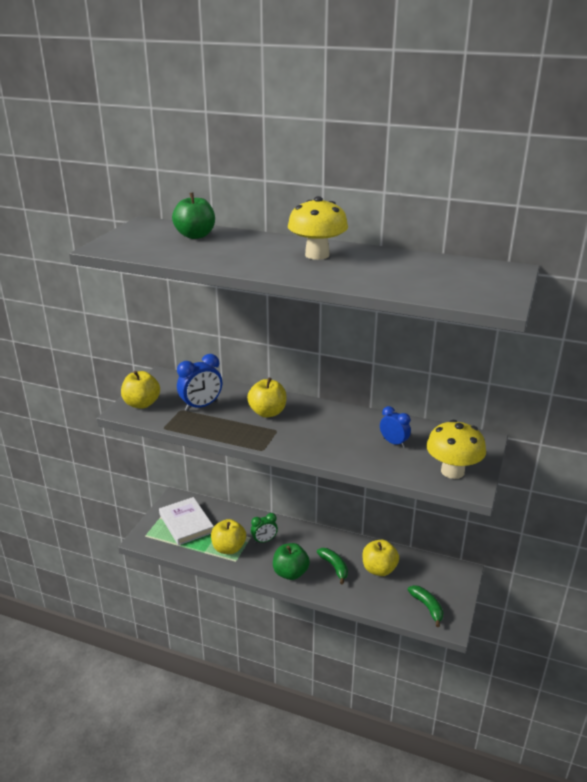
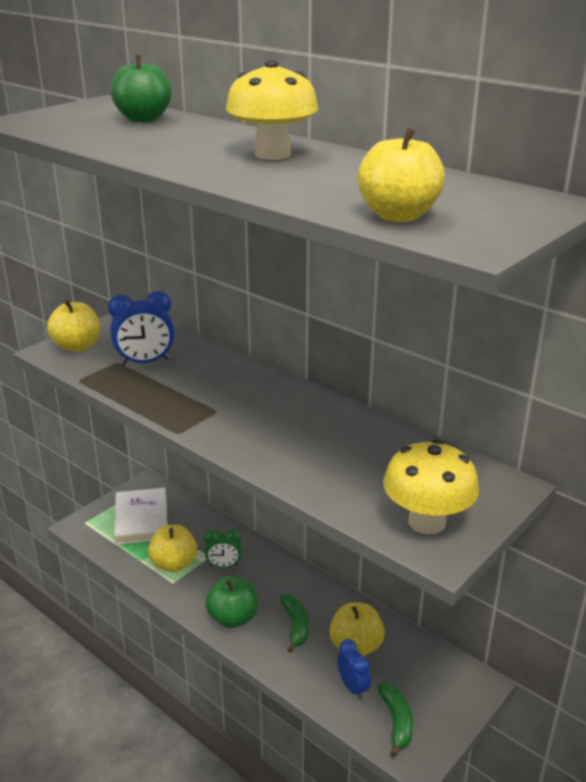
camera: 20 degrees right, 0 degrees up
yellow apple [247,377,287,417] -> yellow apple moved to [358,128,445,222]
blue clock [380,406,411,448] -> blue clock moved to [337,639,371,700]

